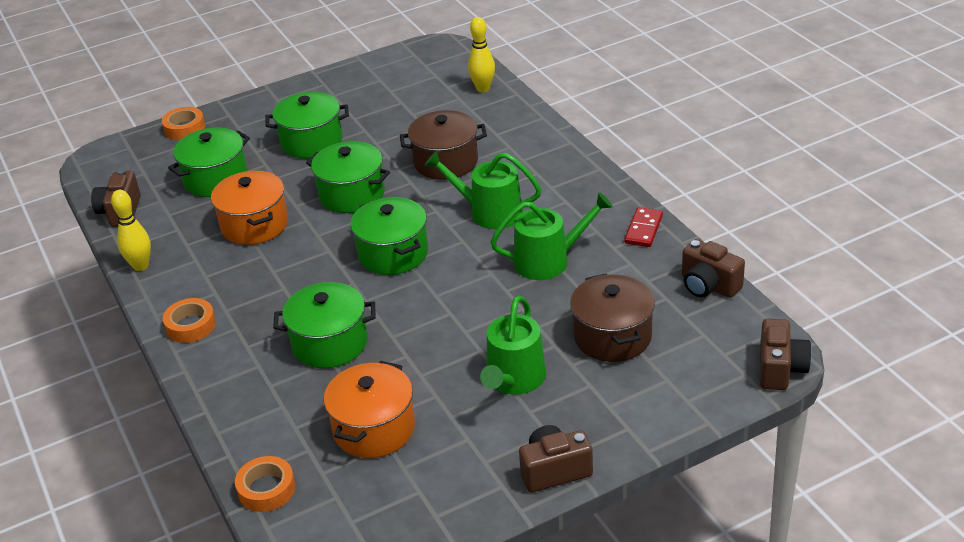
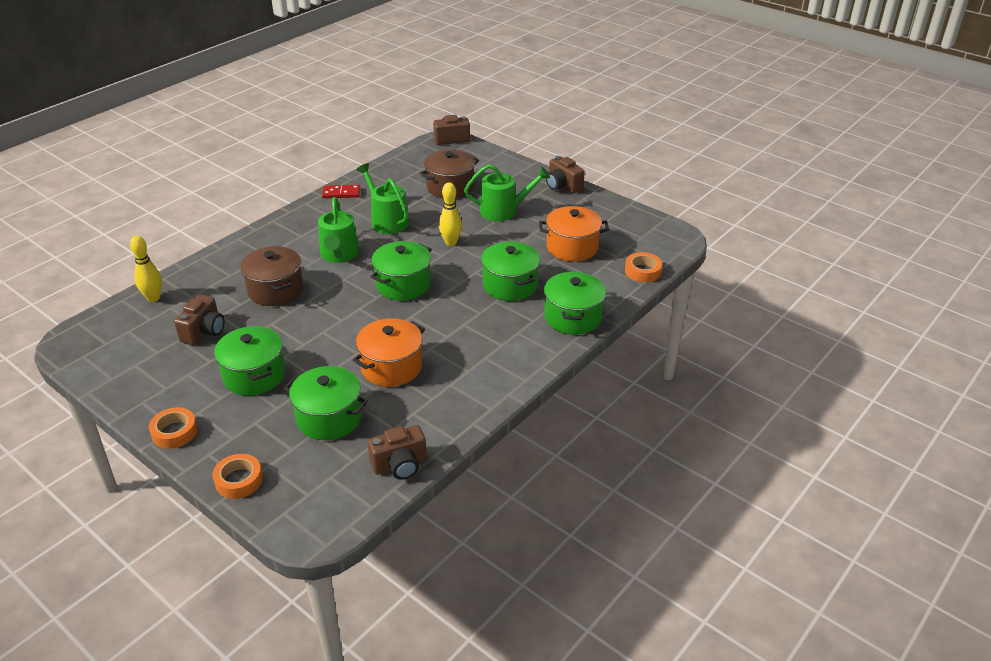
camera: 115 degrees left, 0 degrees up
yellow bowling pin [111,190,151,271] -> yellow bowling pin moved to [439,182,462,246]
orange tape [163,298,216,343] -> orange tape moved to [149,407,198,449]
green pot [306,141,390,213] -> green pot moved to [544,272,606,335]
brown camera [682,239,745,298] -> brown camera moved to [174,295,224,345]

